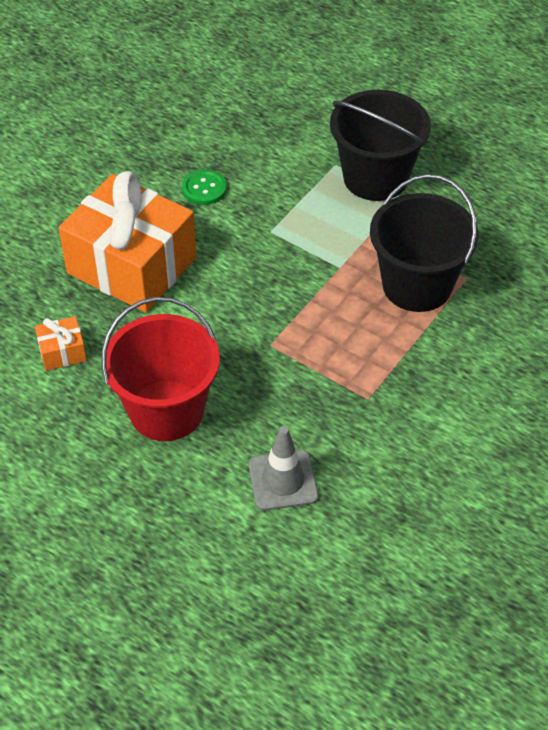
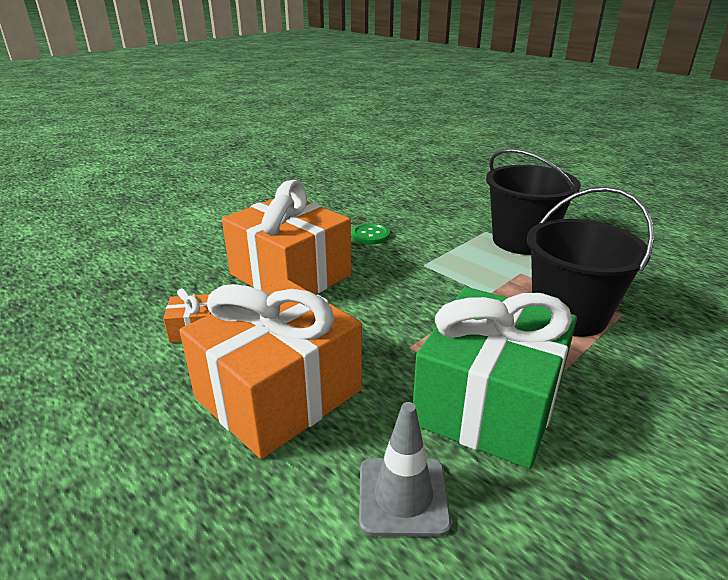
camera: 10 degrees right, 20 degrees down
red bucket [102,297,220,441] -> orange gift [180,279,362,459]
none -> green gift [413,287,577,469]

